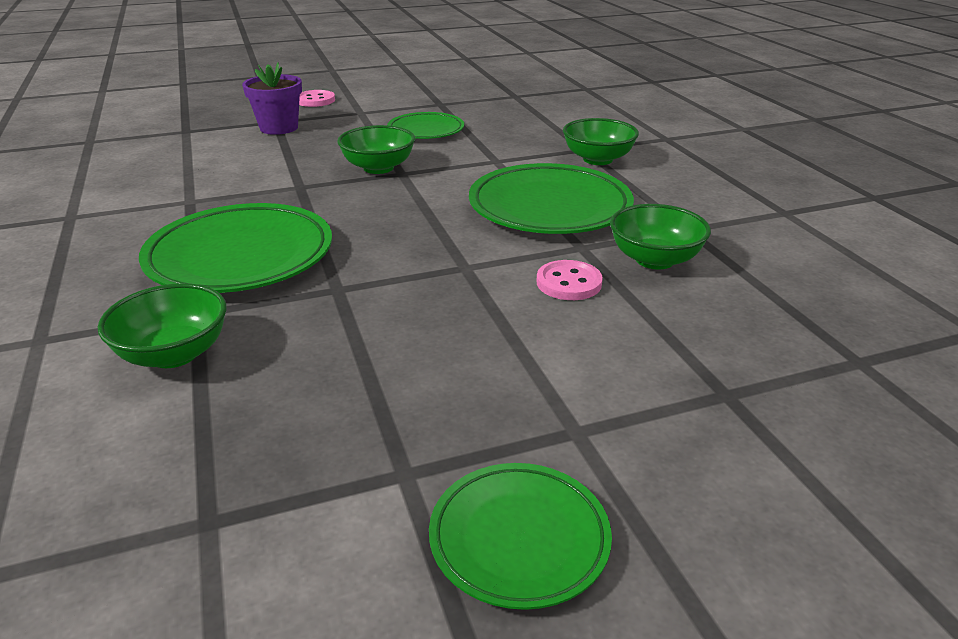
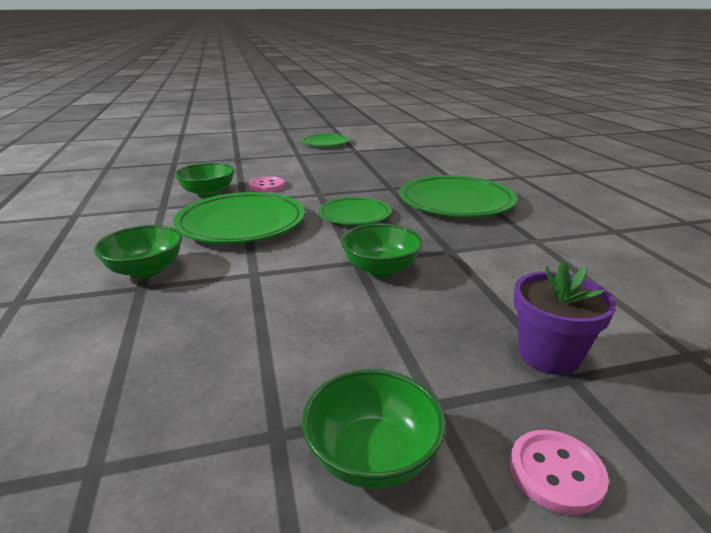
camera: 175 degrees left, 5 degrees down
green bowl [98,283,227,368] -> green bowl moved to [302,369,446,489]
green plate [387,112,464,139] -> green plate moved to [319,197,391,225]

